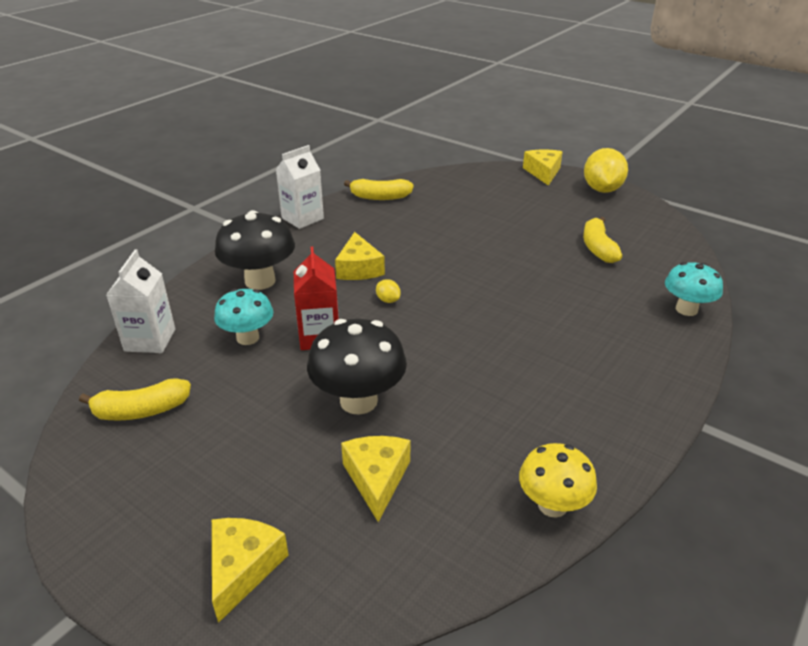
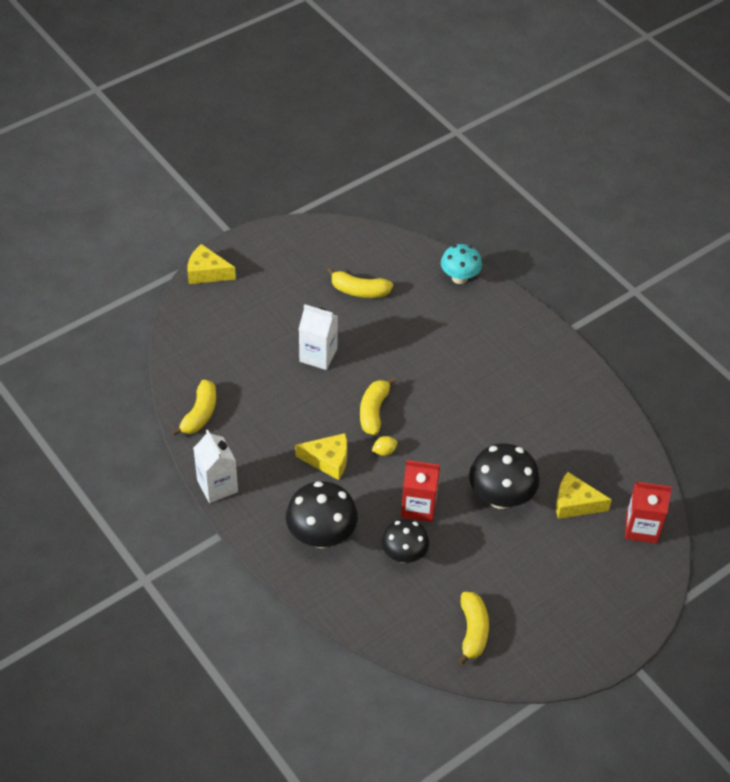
camera: 75 degrees left, 15 degrees up
white carton [106,249,175,353] -> white carton moved to [299,304,338,370]
yellow cheese [212,518,289,623] -> none
turquoise mushroom [214,288,273,345] -> black mushroom [381,519,429,563]
yellow mushroom [519,443,597,518] -> none
yellow lemon [584,148,628,193] -> none
none -> yellow banana [360,377,396,435]
none -> red carton [625,482,672,544]

